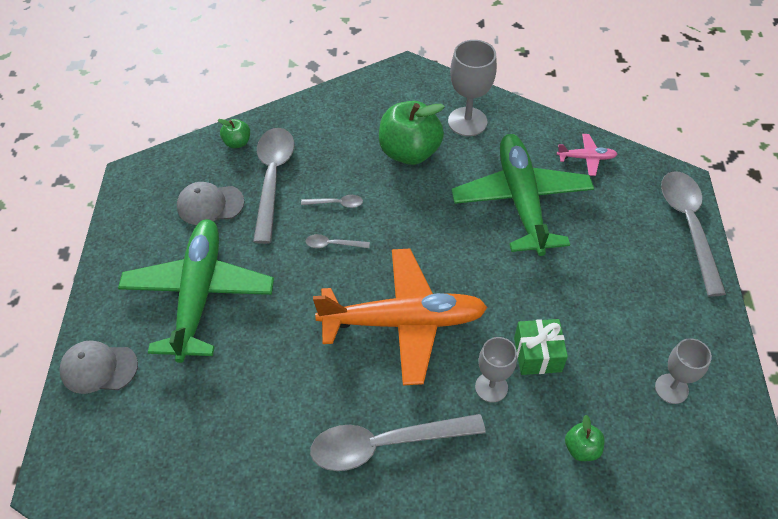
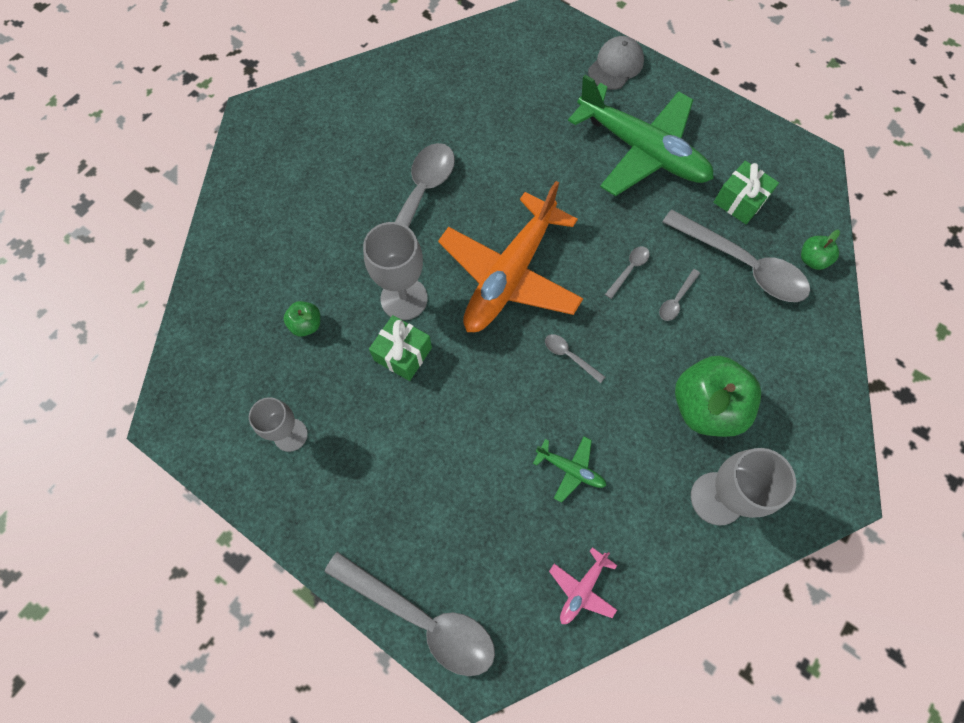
camera: 125 degrees right, 15 degrees up
grey cap [177,182,244,225] -> green gift [713,161,779,224]
green plane [452,134,594,256] -> green plane [533,437,606,503], size x0.41
grey goblet [475,337,517,402] -> grey goblet [363,222,428,320], size x1.50
none -> grey spoon [545,334,605,383]

